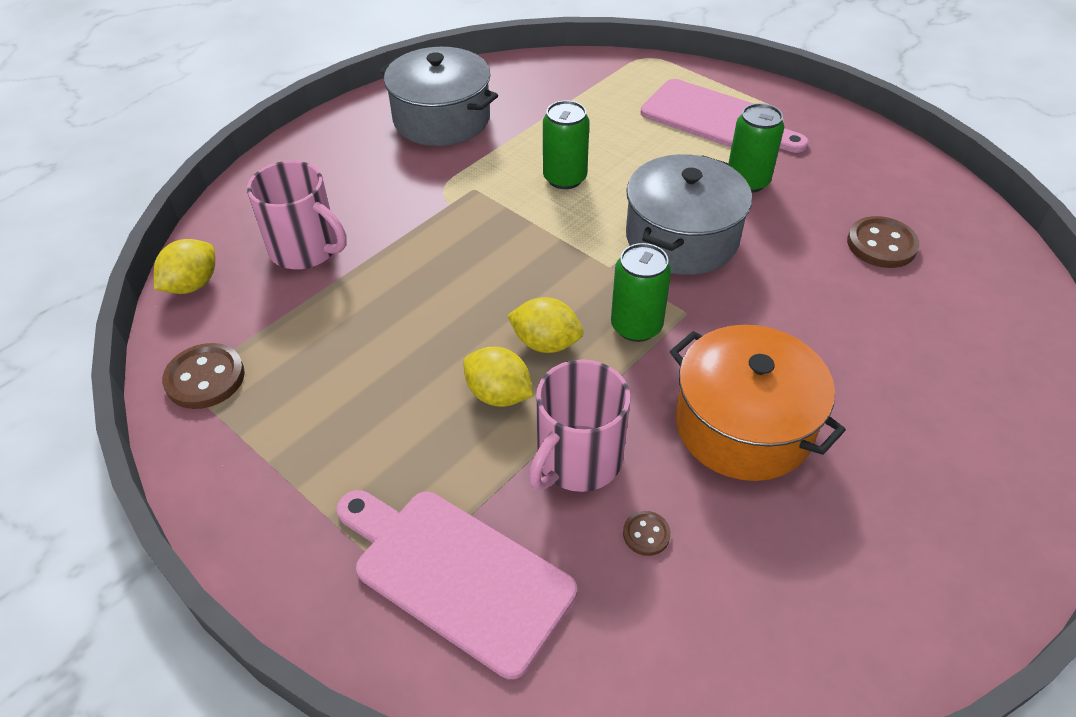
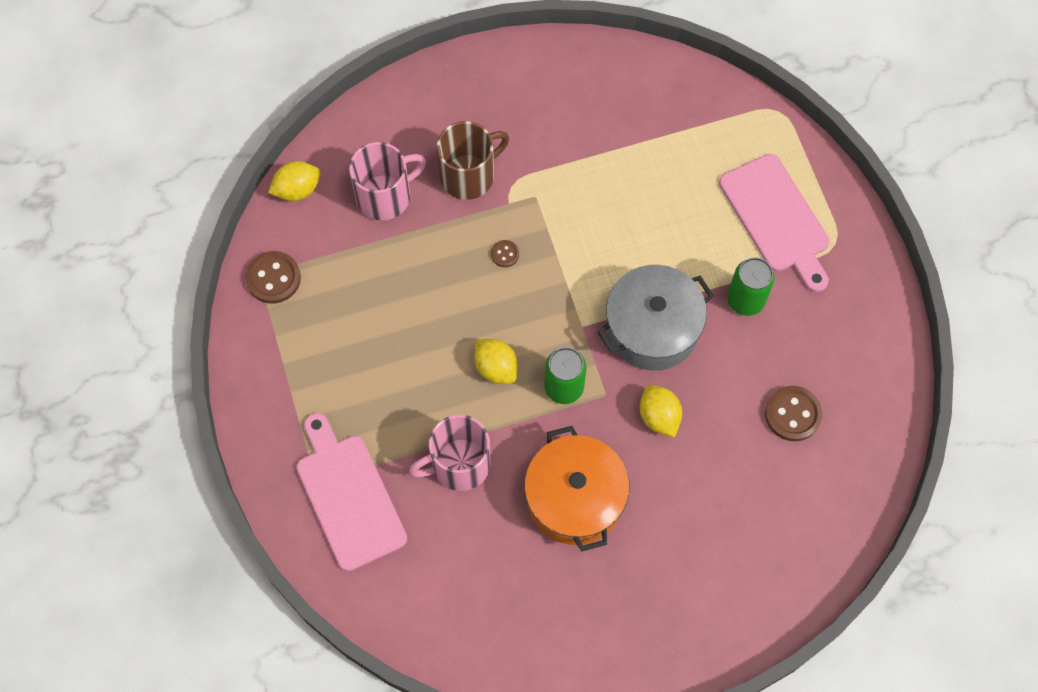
camera: 30 degrees right, 20 degrees up
pink mug [247,161,347,270] -> pink mug turned 90 degrees counterclockwise [349,142,426,220]
grey pot [380,47,498,146] -> none
yellow lemon [463,347,533,407] -> yellow lemon moved to [640,385,682,437]
green can [543,100,589,189] -> none
brown button [623,511,671,556] -> brown button moved to [491,240,519,267]
none -> brown mug [437,121,509,200]

